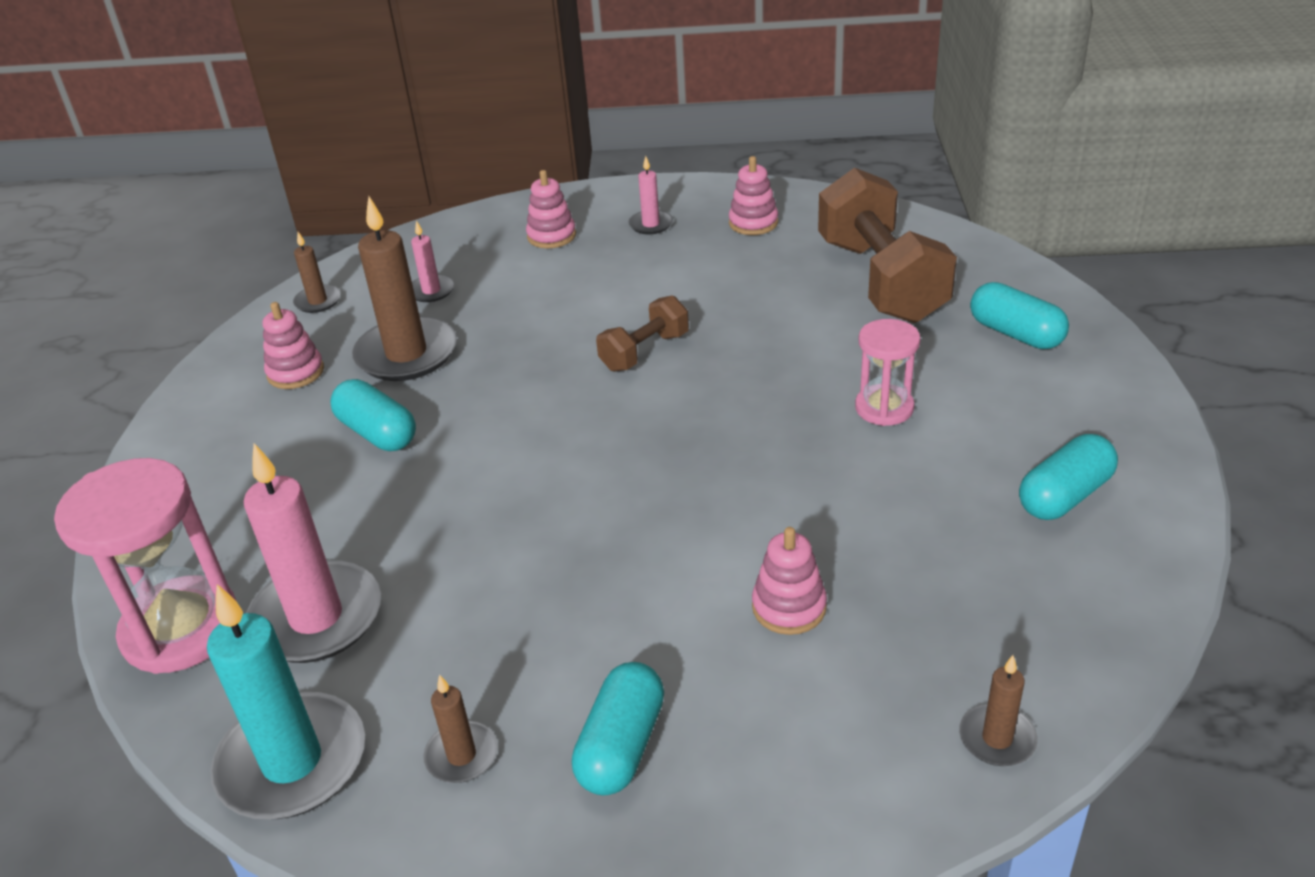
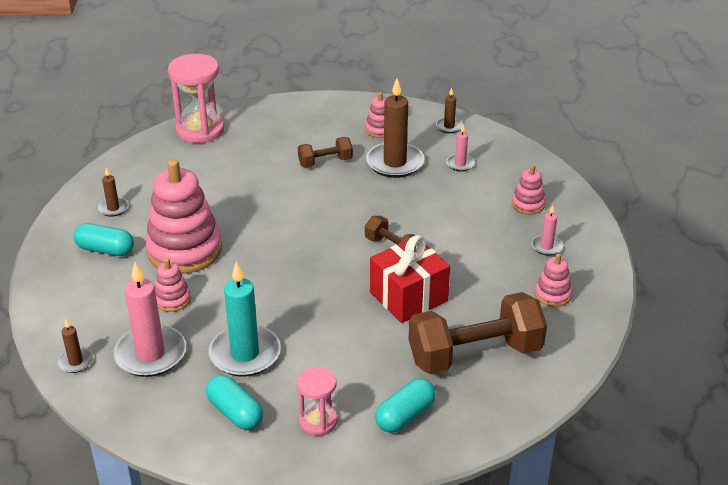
camera: 85 degrees right, 0 degrees up
turquoise candle [207,584,365,819] -> turquoise candle moved to [208,262,281,377]
pink candle [244,443,381,663] -> pink candle moved to [113,263,186,377]
turquoise capsule [330,379,416,451] -> brown dumbbell [298,137,353,167]
pink hourglass [855,319,921,426] -> pink hourglass moved to [297,367,337,436]
none -> pink stacking toy [145,159,222,274]
none -> red gift [370,235,450,323]

